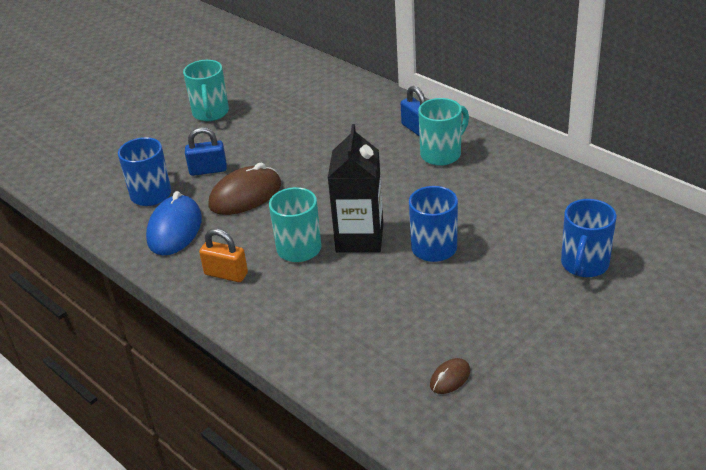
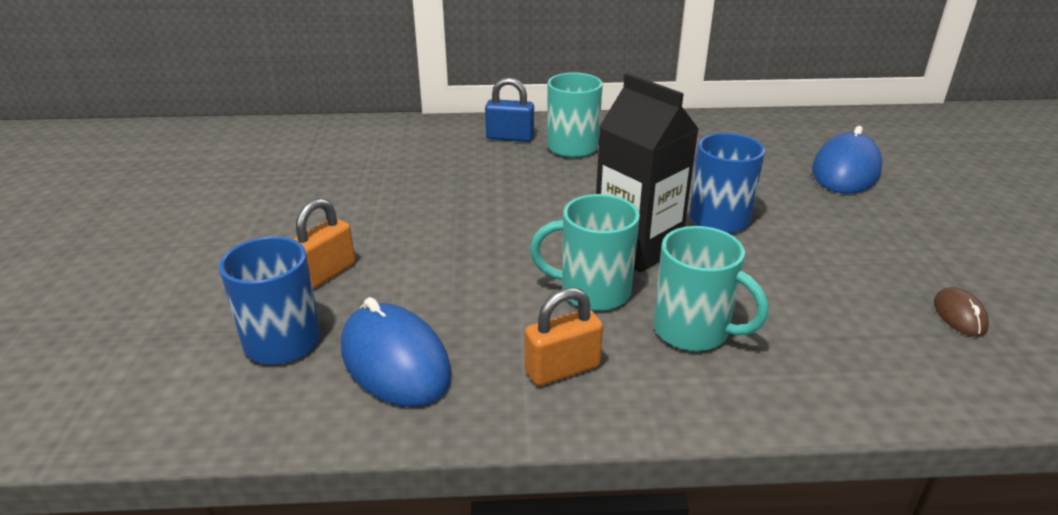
camera: 50 degrees left, 5 degrees down
turquoise mug [183,60,229,122] -> turquoise mug moved to [654,226,769,351]
blue padlock [185,127,227,176] -> orange padlock [294,198,355,289]
brown mouse [208,163,281,215] -> none
blue mug [561,199,617,277] -> blue mouse [812,126,883,194]

